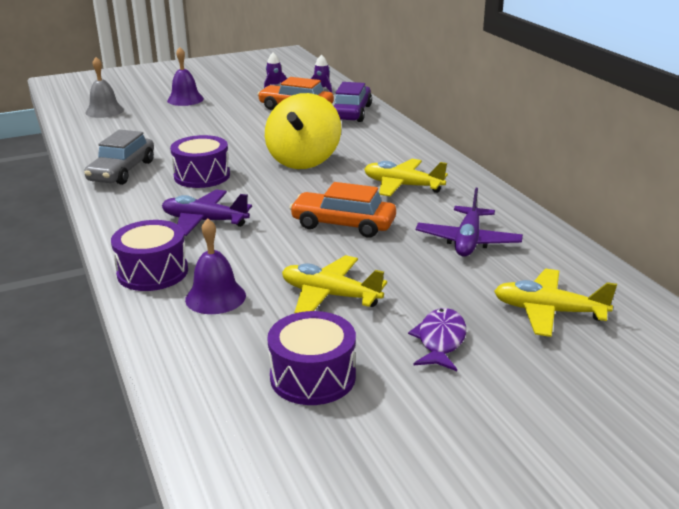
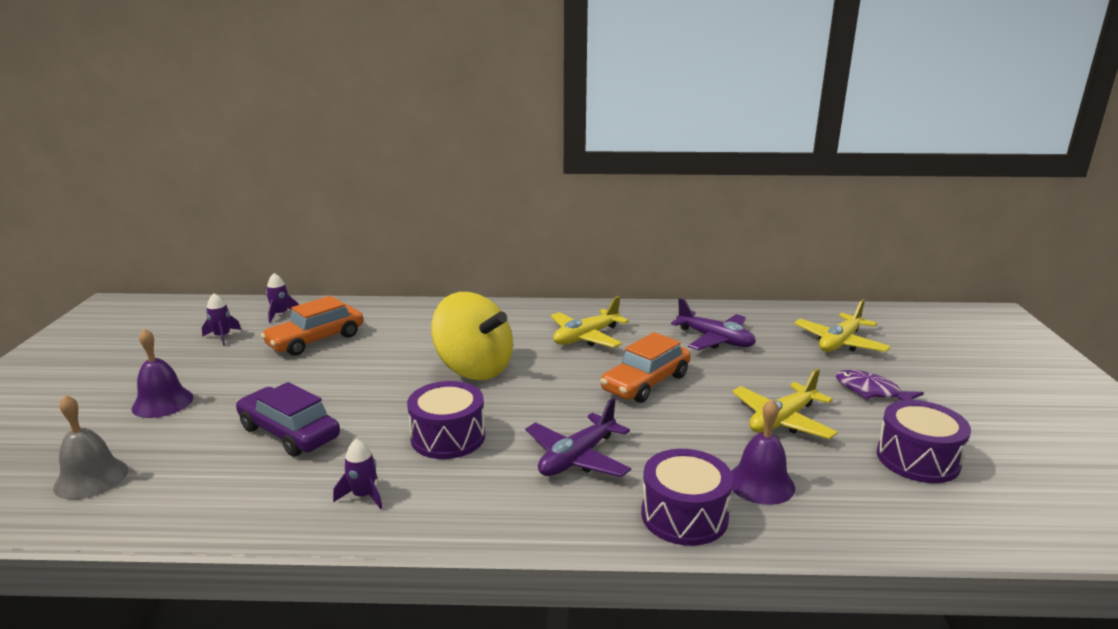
camera: 65 degrees left, 5 degrees down
grey car [84,130,154,185] -> purple rocket [333,439,382,509]
purple car [334,82,372,122] -> purple car moved to [236,382,340,457]

